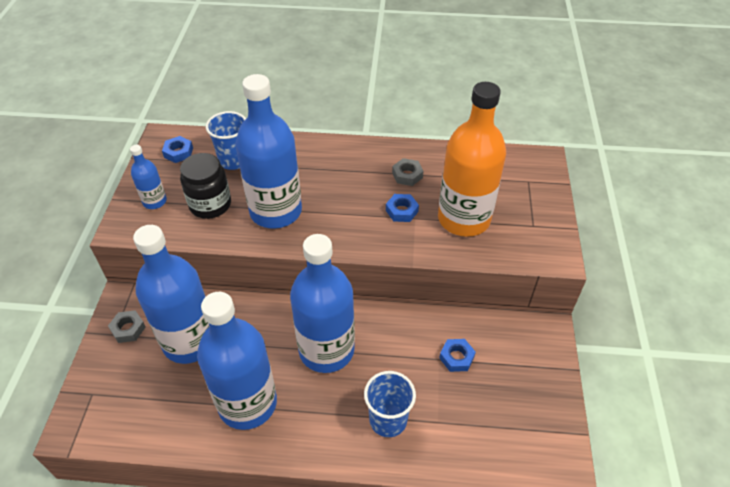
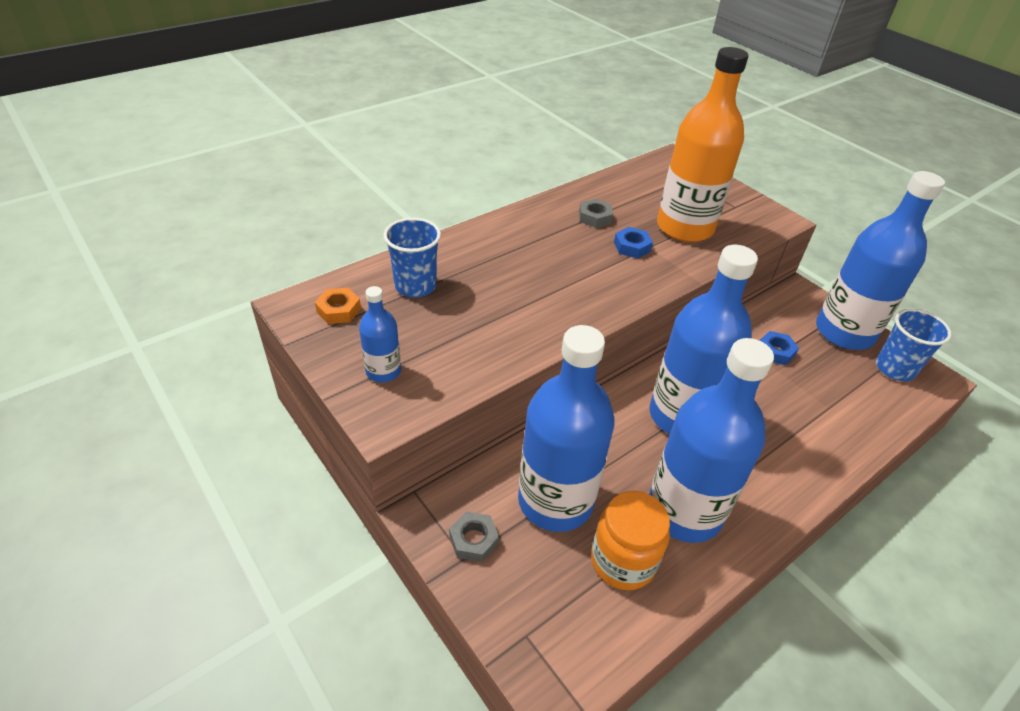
camera: 45 degrees left, 5 degrees down
blue nut [162,136,193,163] -> orange nut [315,288,361,324]
black jar [180,153,231,219] -> none
blue bottle [235,74,302,228] -> blue bottle moved to [816,171,945,350]
blue cup [364,371,416,437] -> blue cup moved to [876,309,952,381]
none -> orange jar [591,491,670,590]

